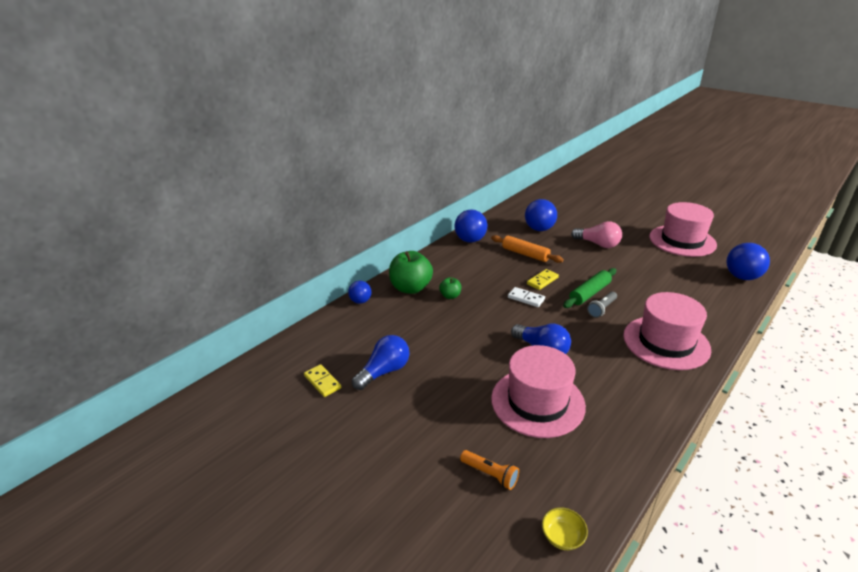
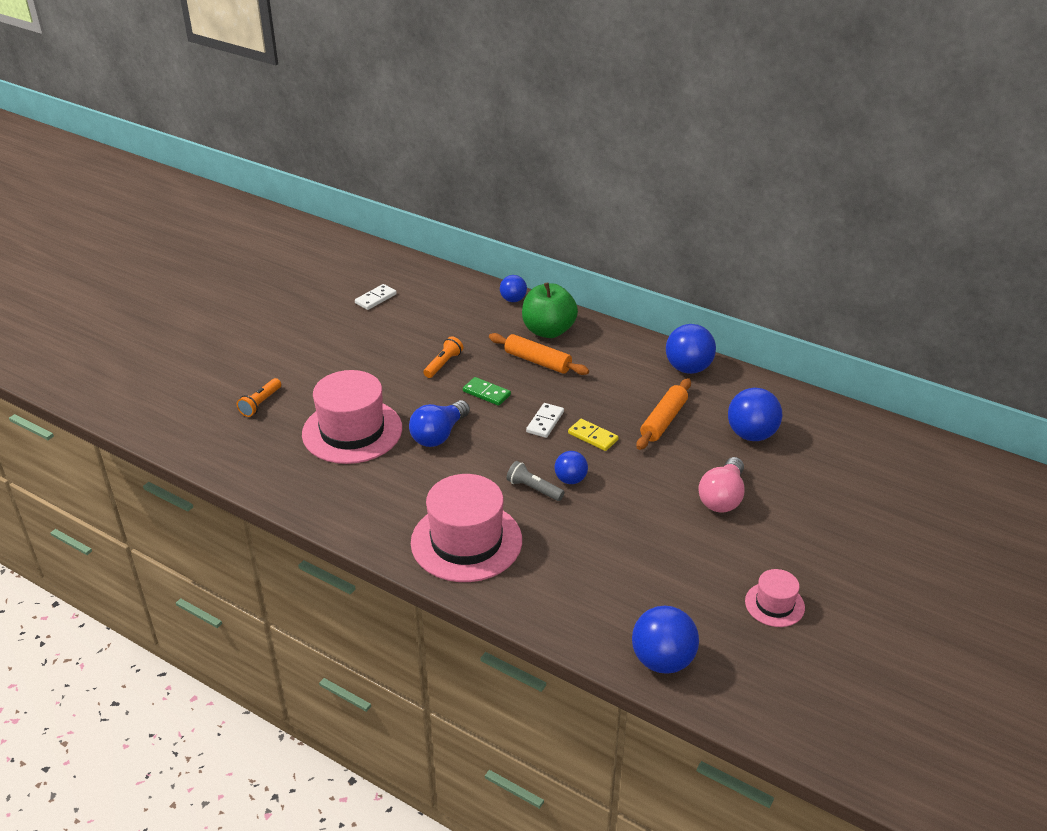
camera: 80 degrees right, 5 degrees up
yellow domino [304,364,341,397] -> white domino [355,284,397,310]
blue light bulb [352,335,409,390] -> none
green apple [439,277,461,299] -> orange rolling pin [489,333,589,375]
yellow bowl [542,507,588,550] -> none
green rolling pin [563,268,616,308] -> blue ball [555,451,588,484]
pink hat [649,202,717,257] -> pink hat [745,569,805,627], size x0.50
none -> orange flashlight [424,336,463,378]
none -> green domino [463,377,511,406]

